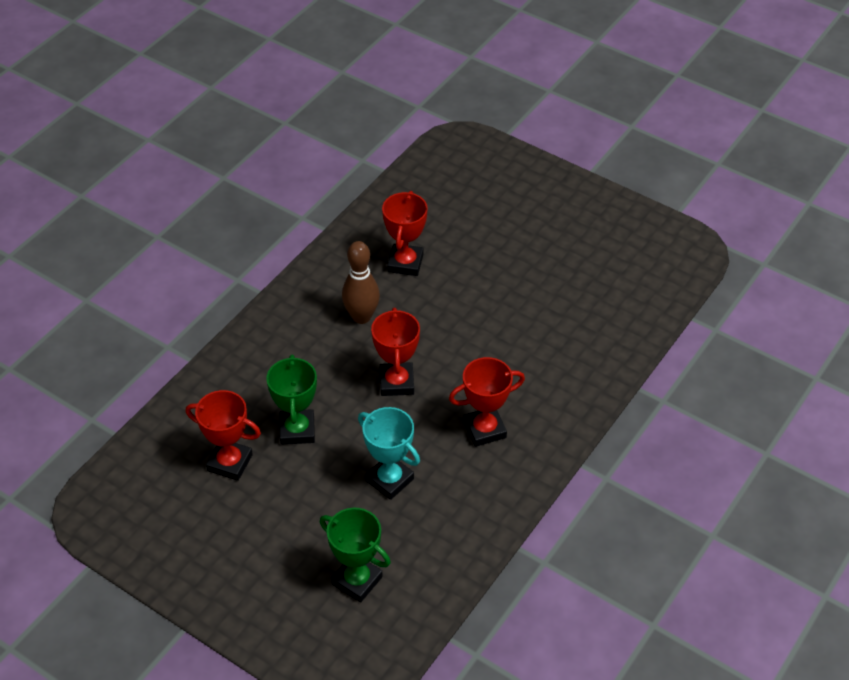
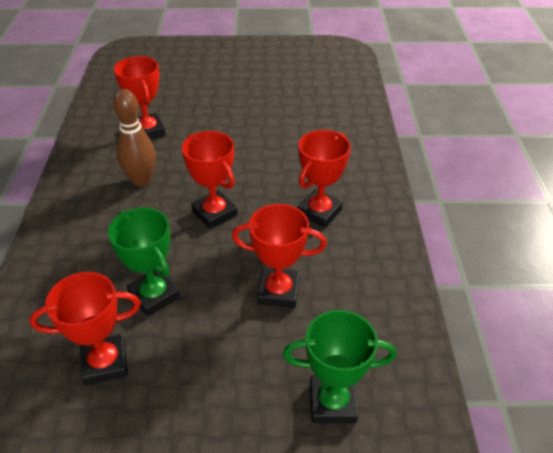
camera: 35 degrees left, 5 degrees down
turquoise trophy [358,407,420,500] -> red trophy [232,204,327,308]

